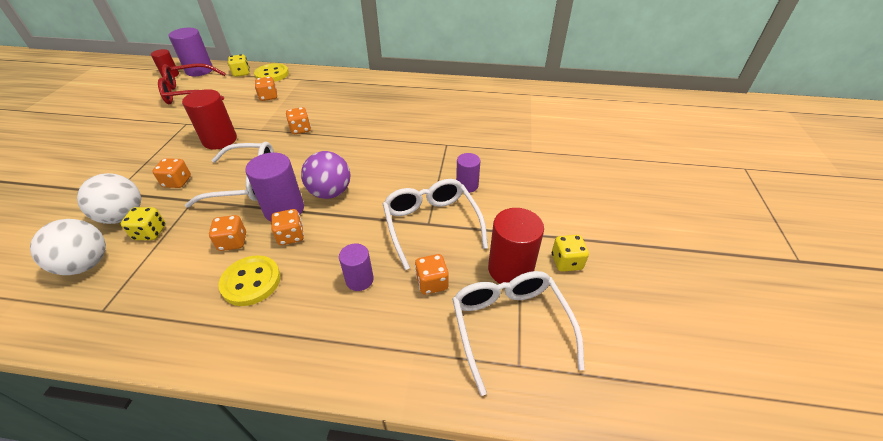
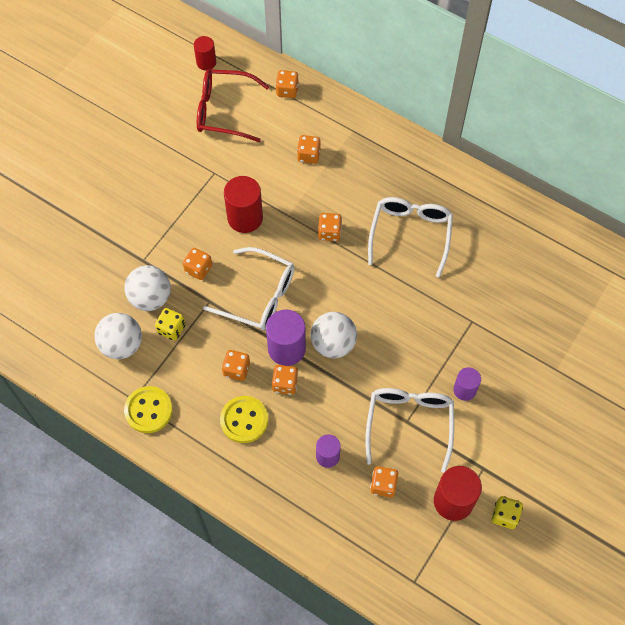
camera: 25 degrees right, 20 degrees up
purple cylinder [169,28,212,76] -> none
yellow dice [228,54,250,77] -> orange dice [276,70,299,98]
yellow button [254,63,289,82] -> yellow button moved to [124,386,173,433]
purple ball [301,151,350,199] -> white ball [311,312,357,358]
white glasses [452,271,585,396] -> white glasses moved to [368,197,453,278]

